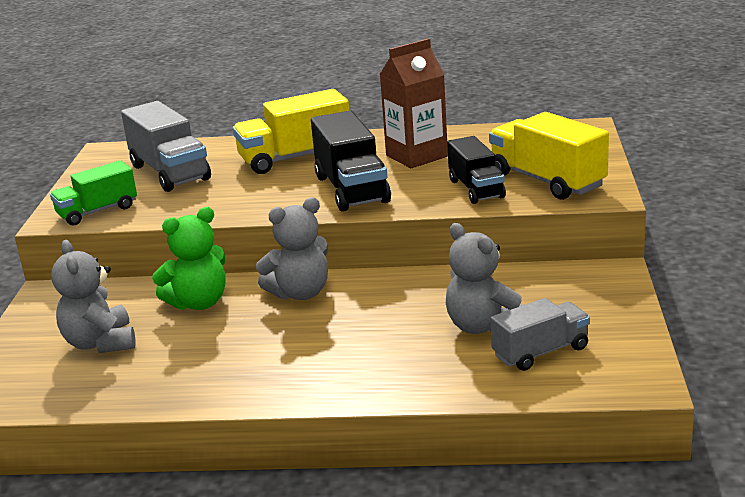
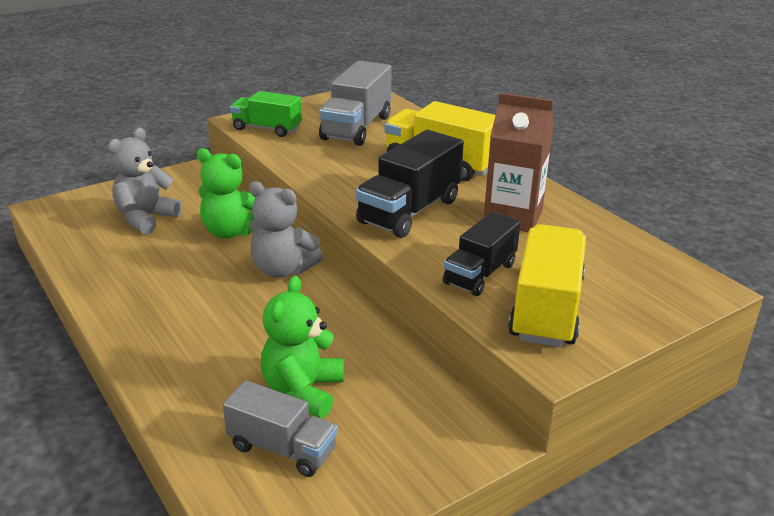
camera: 50 degrees right, 5 degrees up
grey teddy bear [446,223,523,334] -> green teddy bear [261,276,344,418]

